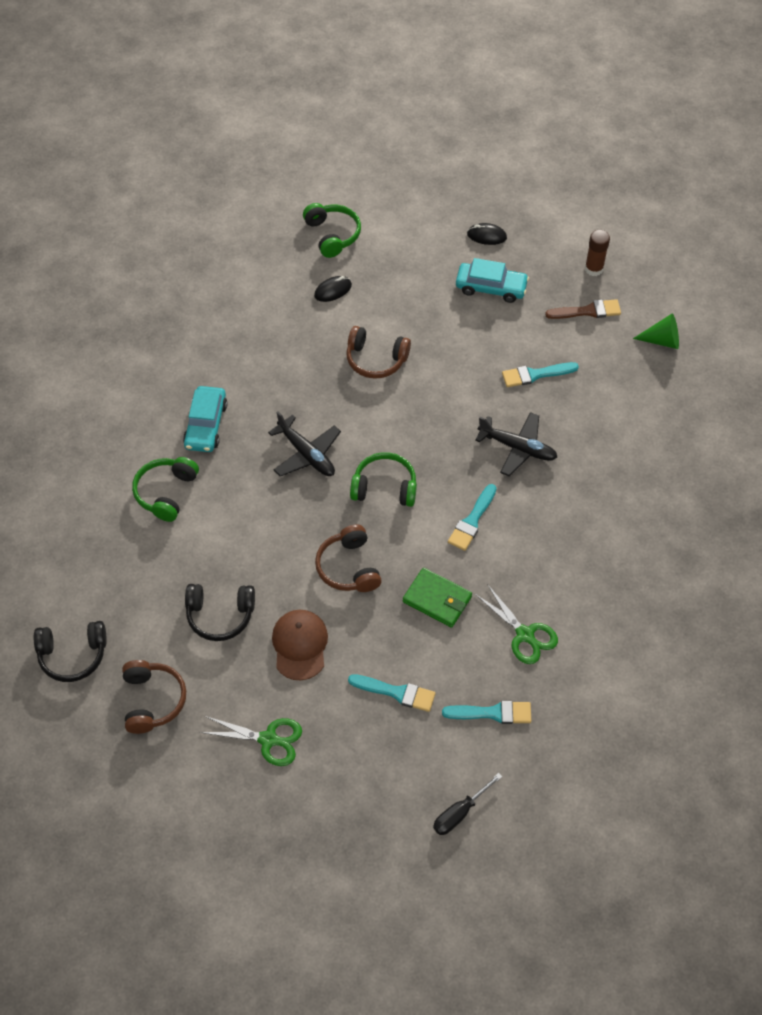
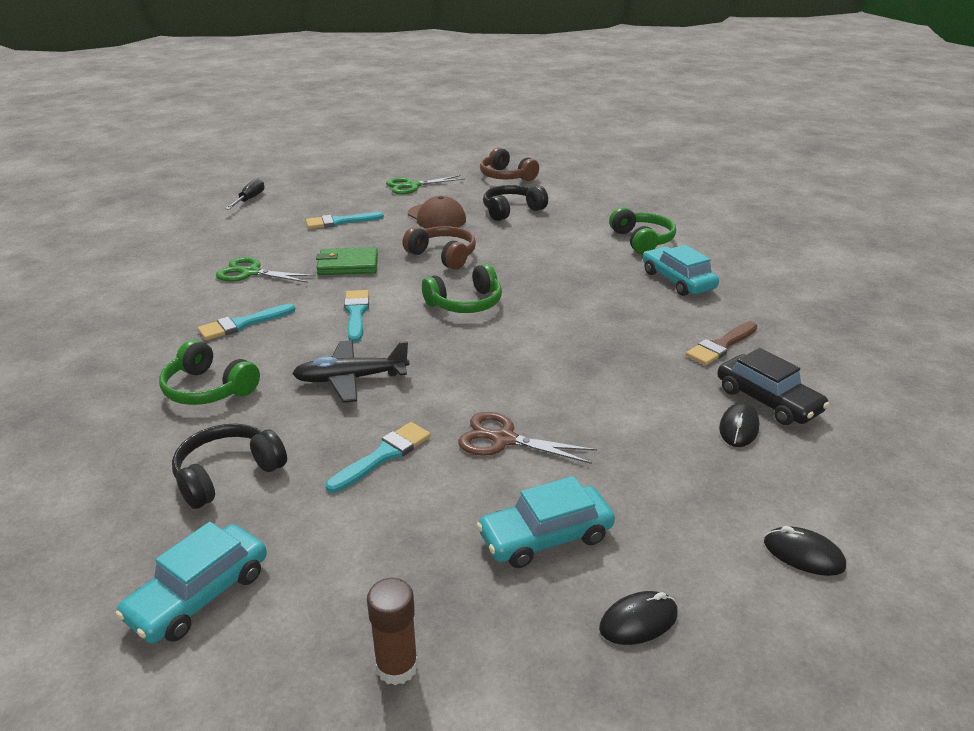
camera: 145 degrees right, 25 degrees down
black headphones [34,621,107,682] -> black headphones moved to [172,424,287,509]
black plane [268,412,341,476] -> none
green headphones [303,203,361,258] -> green headphones moved to [159,339,260,405]
brown headphones [346,326,411,379] -> none
turquoise brush [442,701,531,724] -> turquoise brush moved to [198,304,296,340]
brown brush [545,299,621,319] -> brown brush moved to [686,321,757,365]
green cone [633,313,679,349] -> turquoise car [115,522,267,644]
none -> brown scissors [458,412,597,464]
none -> black car [717,348,830,425]
none -> black mouse [764,526,846,576]

